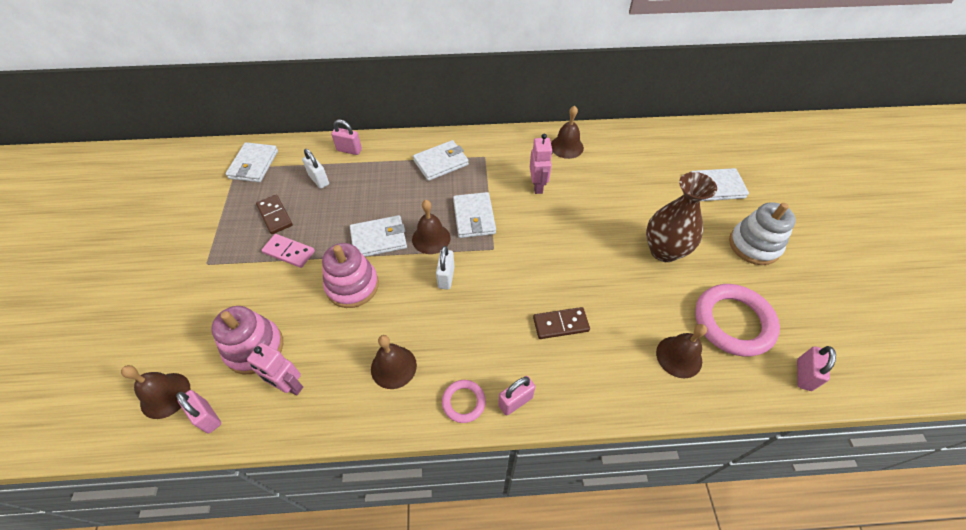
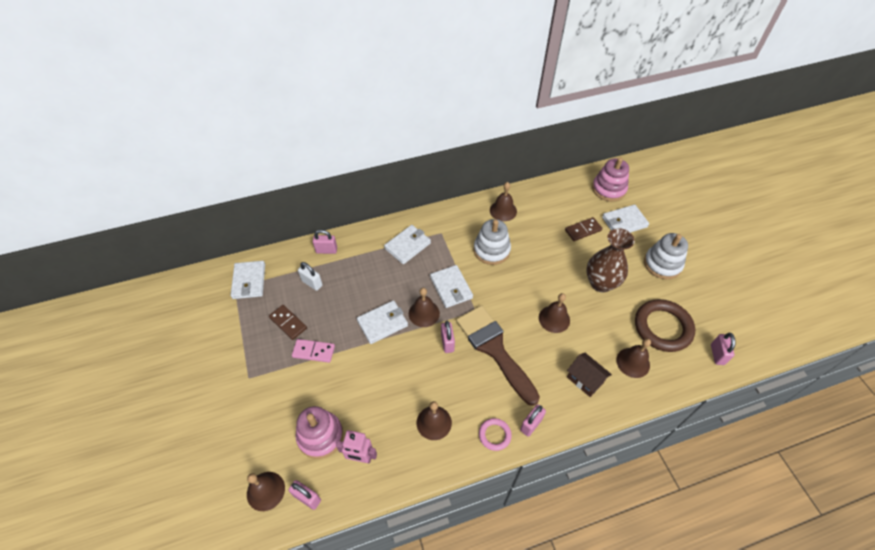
camera: 15 degrees left, 0 degrees up
pink stacking toy [322,243,379,308] -> pink stacking toy moved to [592,157,629,202]
white padlock [436,246,455,289] -> pink padlock [441,321,455,353]
pink robot [530,134,553,194] -> white stacking toy [473,219,511,265]
brown domino [533,307,590,339] -> brown domino moved to [565,217,602,241]
pink ring [695,284,780,357] -> brown ring [635,299,695,352]
none -> brown brush [456,305,540,406]
none -> brown bell [539,293,570,333]
none -> brown house [567,353,612,397]

